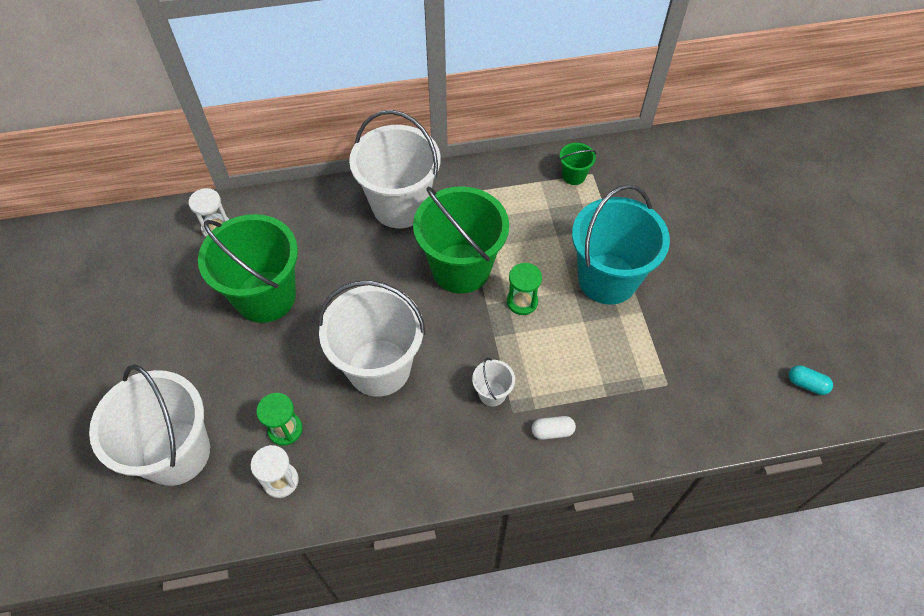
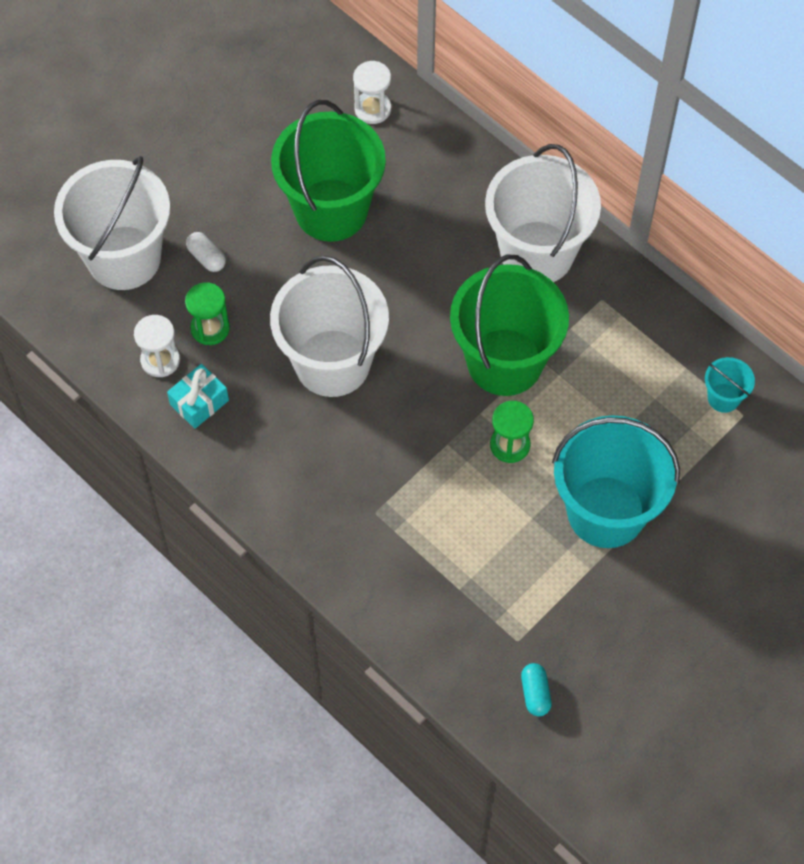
camera: 55 degrees right, 5 degrees up
white bucket [472,358,515,406] -> none
white capsule [532,416,576,440] -> white capsule moved to [186,232,226,272]
green bucket [559,143,596,185] -> turquoise bucket [705,357,755,413]
turquoise capsule [789,365,833,395] -> turquoise capsule moved to [521,663,552,716]
none -> turquoise gift [167,364,229,429]

